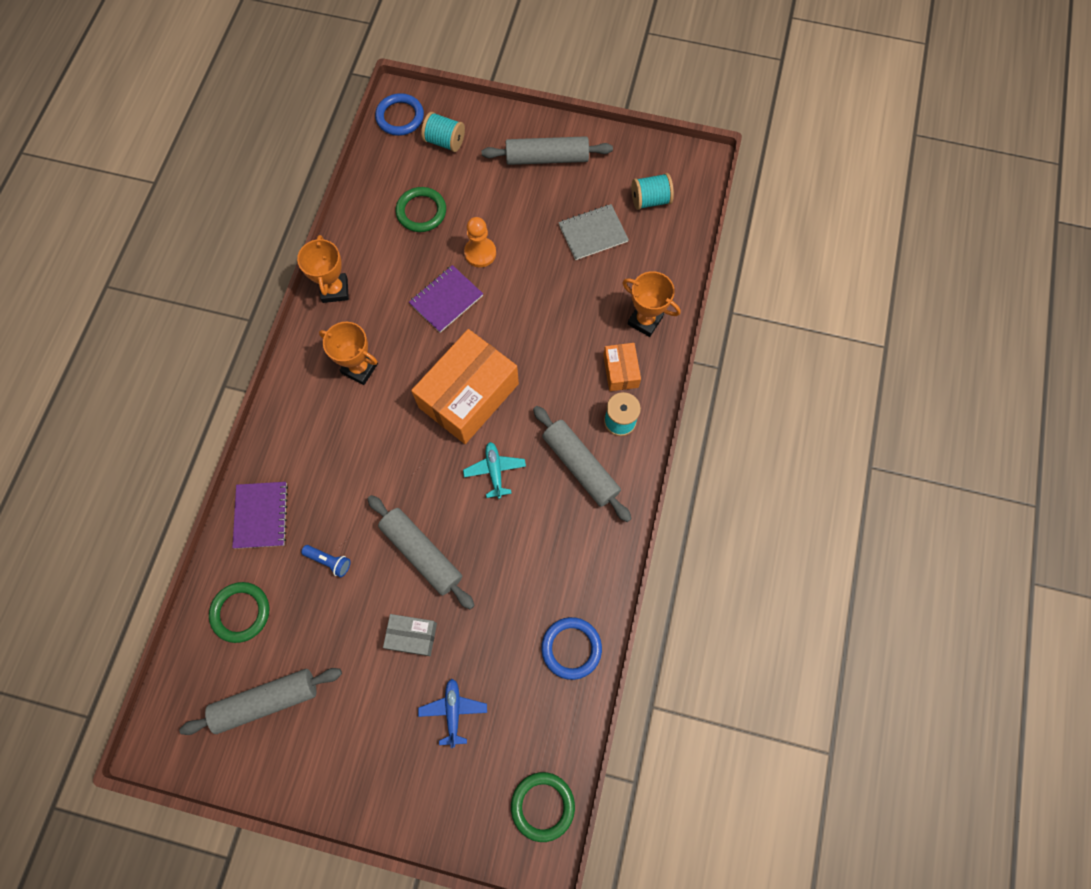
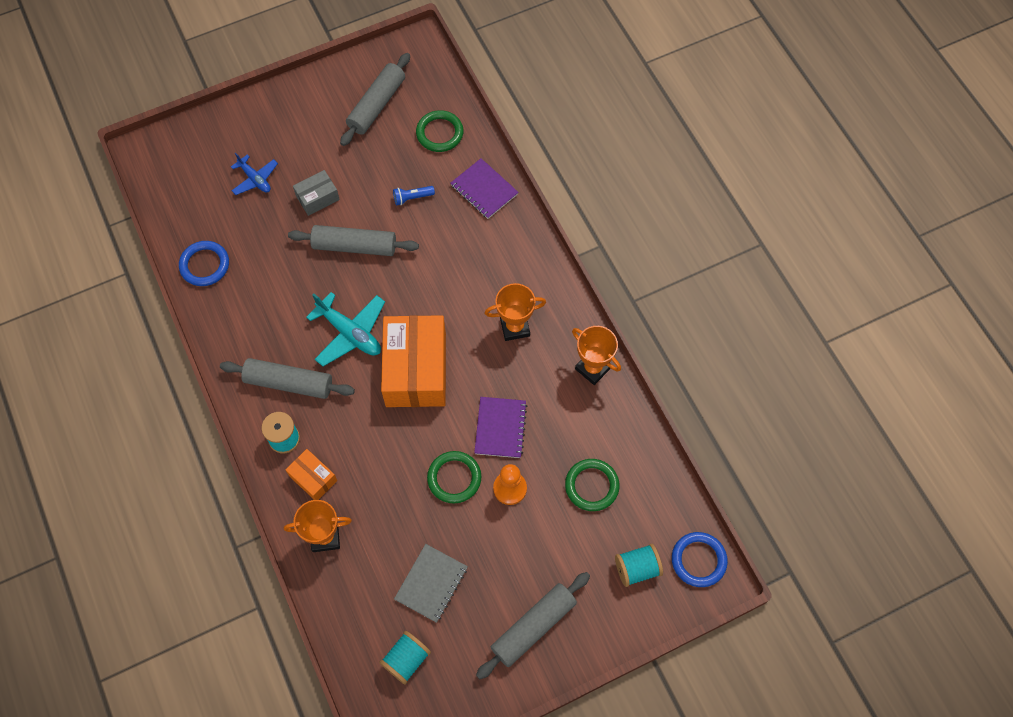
camera: 140 degrees right, 5 degrees down
turquoise plane [463,442,526,499] -> turquoise plane [306,292,385,366], size x1.60
green ring [511,772,575,842] -> green ring moved to [427,451,482,503]

